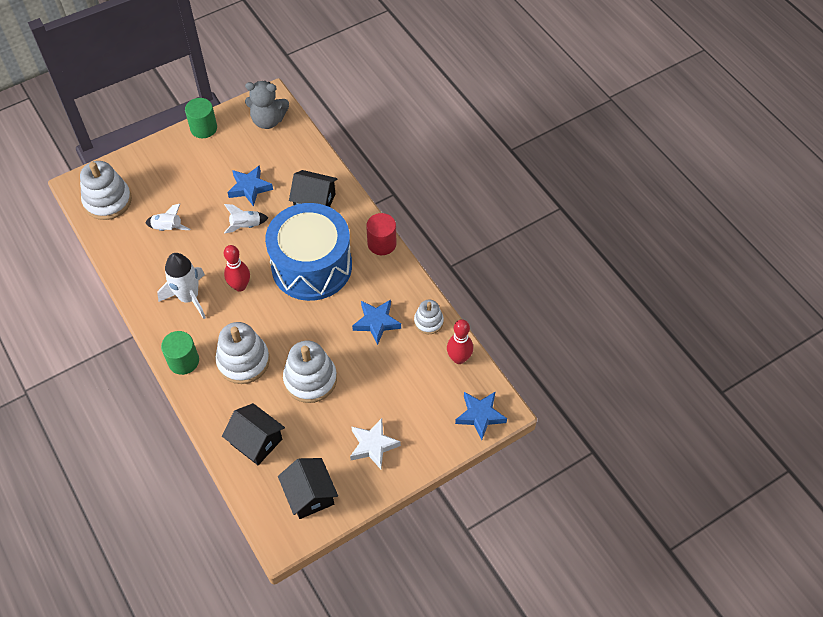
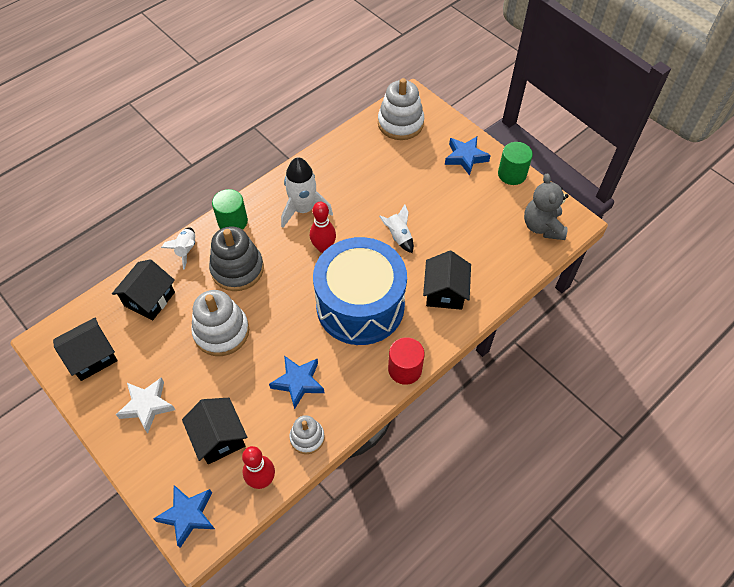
camera: 80 degrees right, 0 degrees up
white rocket [145,204,190,231] -> white rocket moved to [161,228,195,269]
white stacking toy [215,322,270,384] -> grey stacking toy [209,226,264,291]
blue star [227,165,273,207] -> blue star moved to [445,136,491,176]
none -> black house [182,398,247,464]

